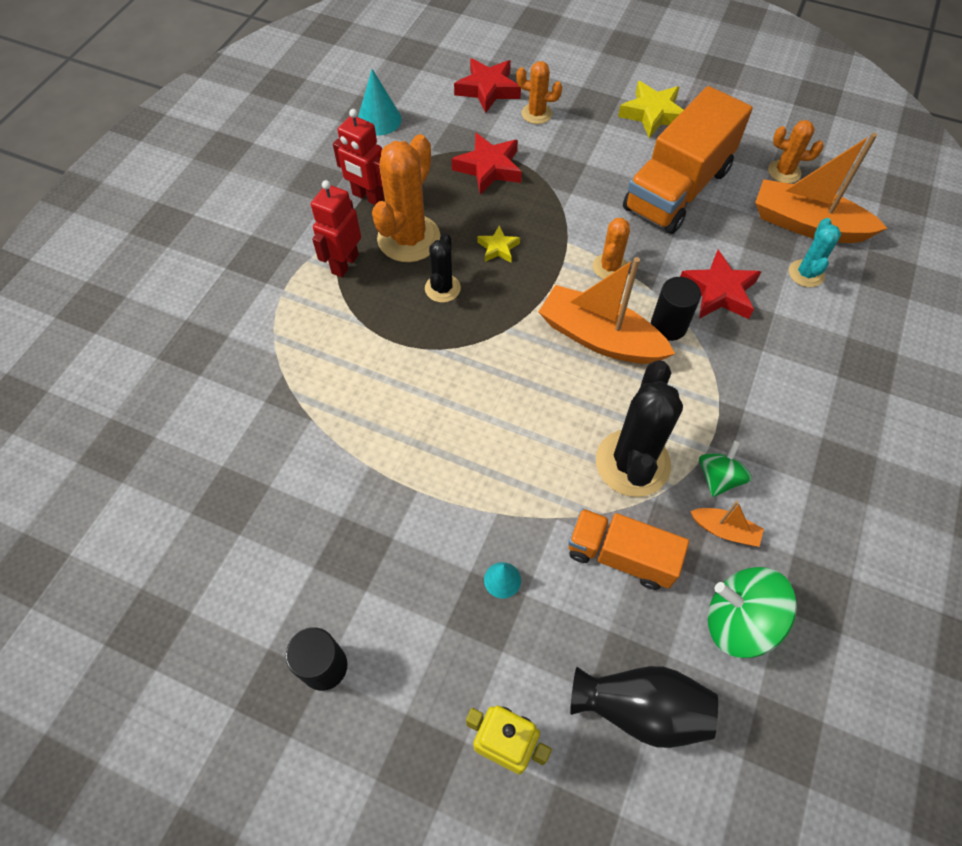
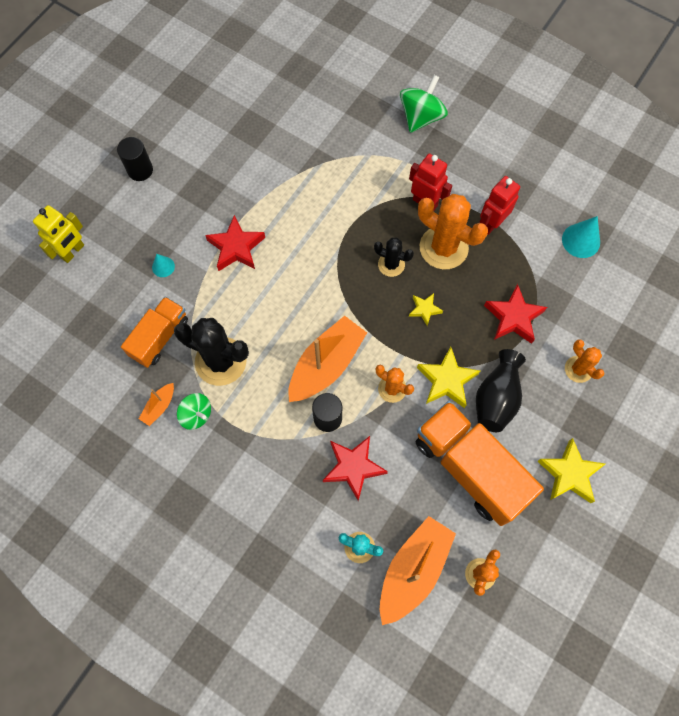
camera: 100 degrees right, 10 degrees up
red star [454,58,521,113] -> red star moved to [205,215,265,271]
orange cactus [516,61,562,124] -> orange cactus turned 60 degrees counterclockwise [565,339,605,383]
black vase [570,666,718,748] -> black vase moved to [476,349,526,432]
green spinning top [708,567,797,658] -> green spinning top moved to [400,75,448,133]
none -> yellow star [417,347,480,408]

